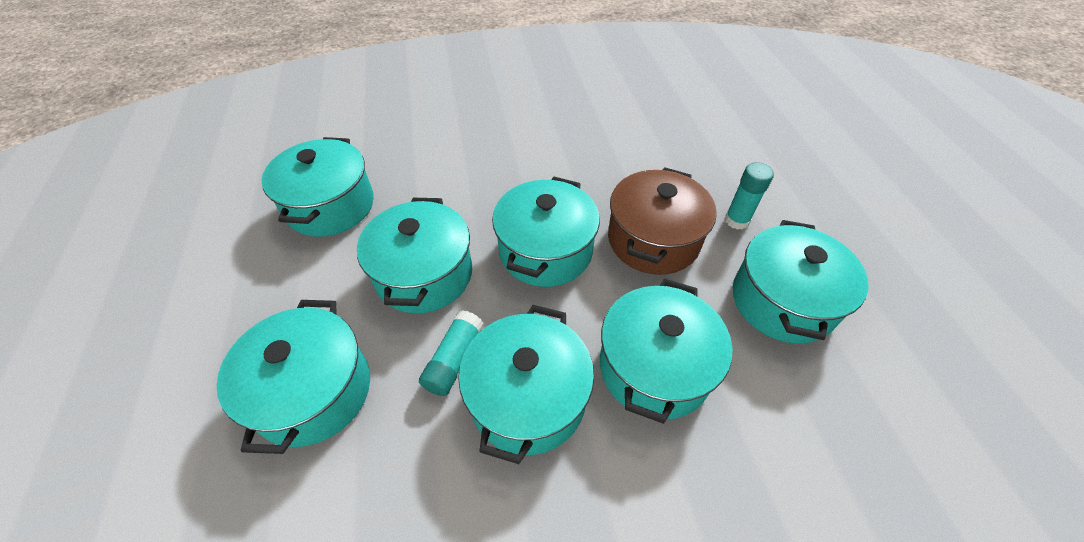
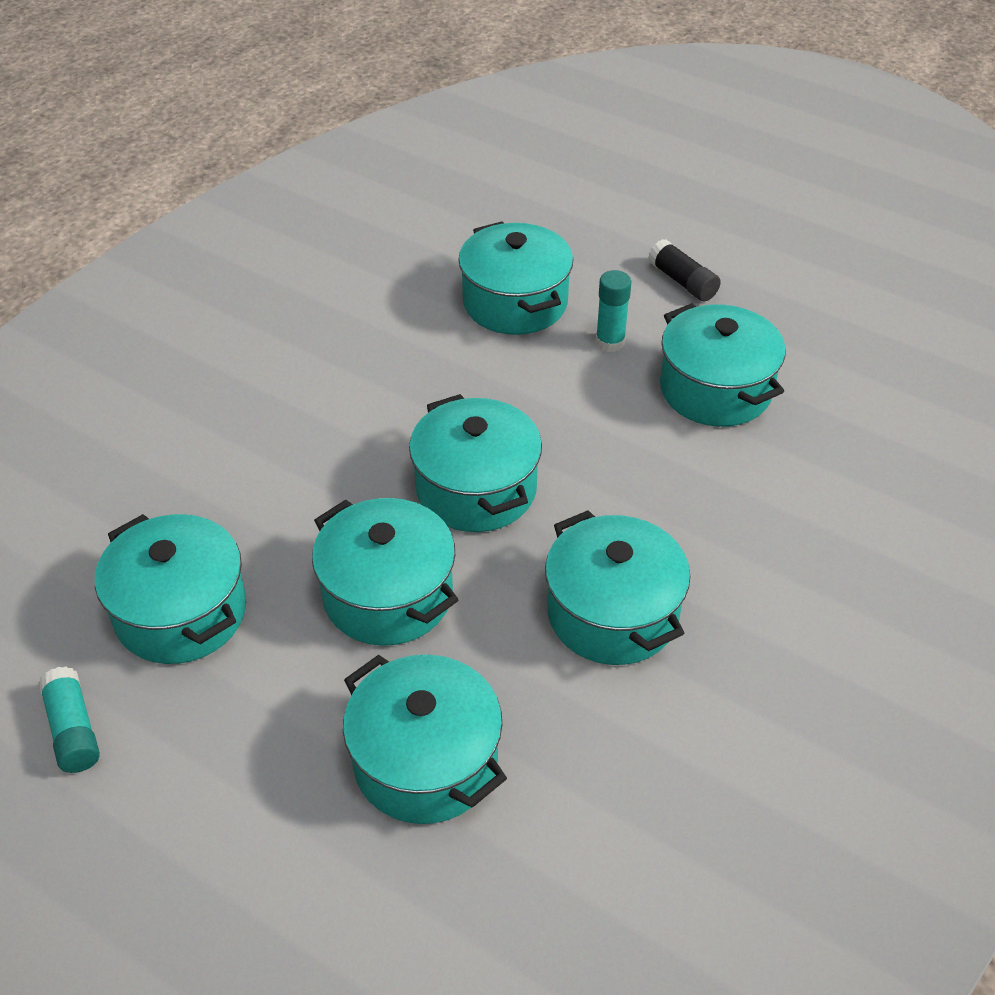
camera: 45 degrees left, 5 degrees down
turquoise glue stick [419,310,484,396] -> turquoise glue stick moved to [38,667,100,773]
turquoise pot [600,278,733,424] -> turquoise pot moved to [458,221,573,335]
brown pot [608,167,717,275] -> none
none -> black glue stick [648,239,721,301]

